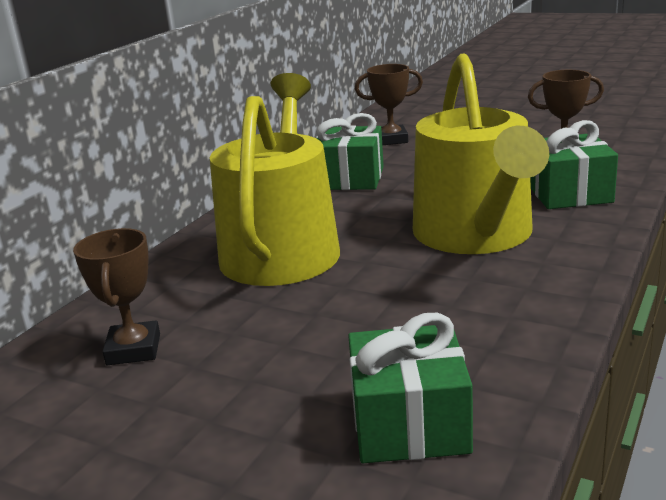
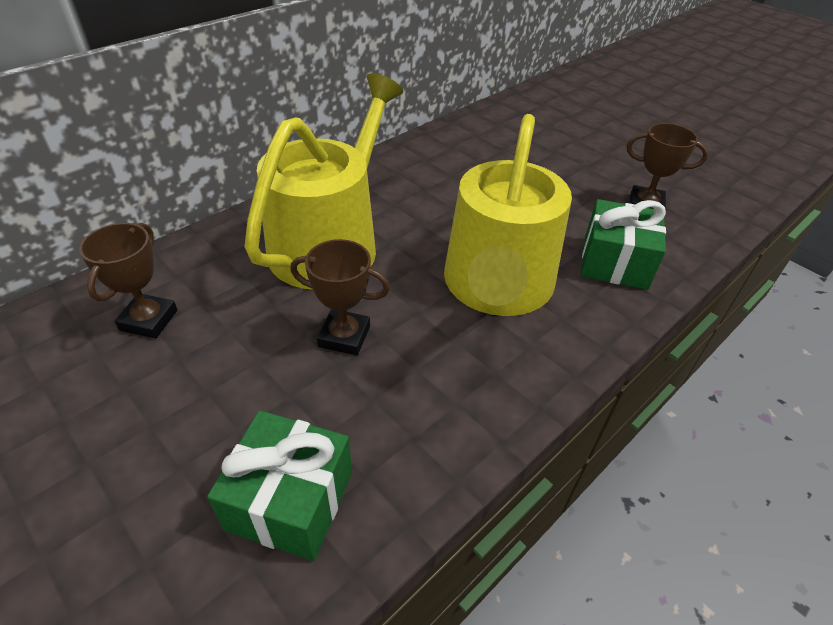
camera: 15 degrees right, 20 degrees up
green gift [316,113,384,190] -> none
brown trophy [355,64,423,146] -> brown trophy moved to [290,239,390,355]

